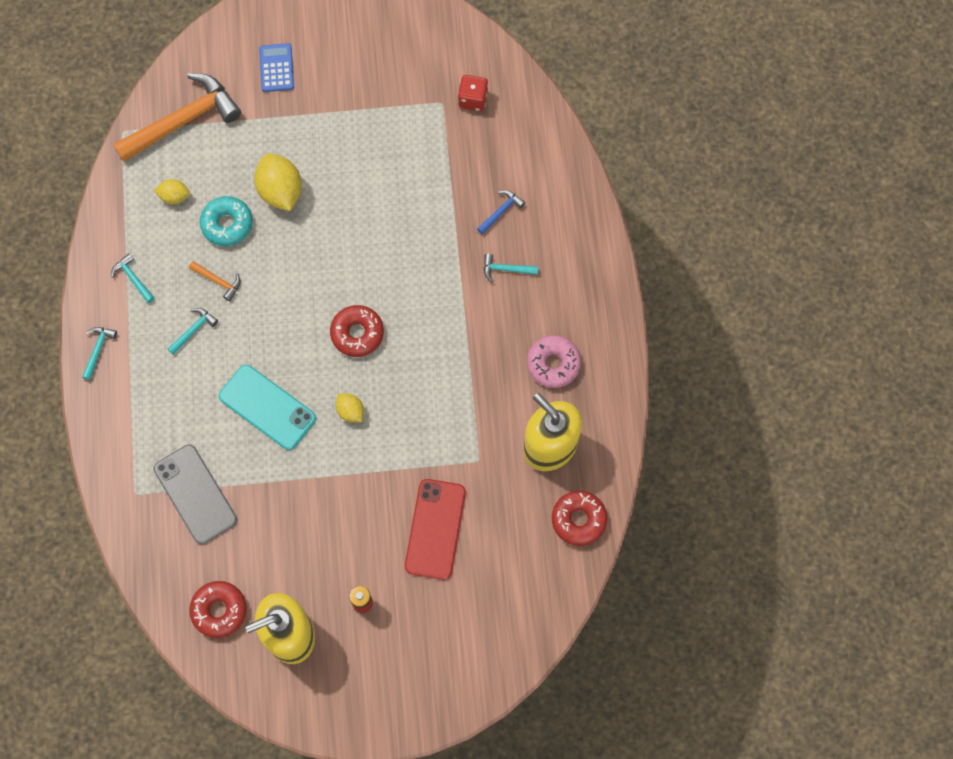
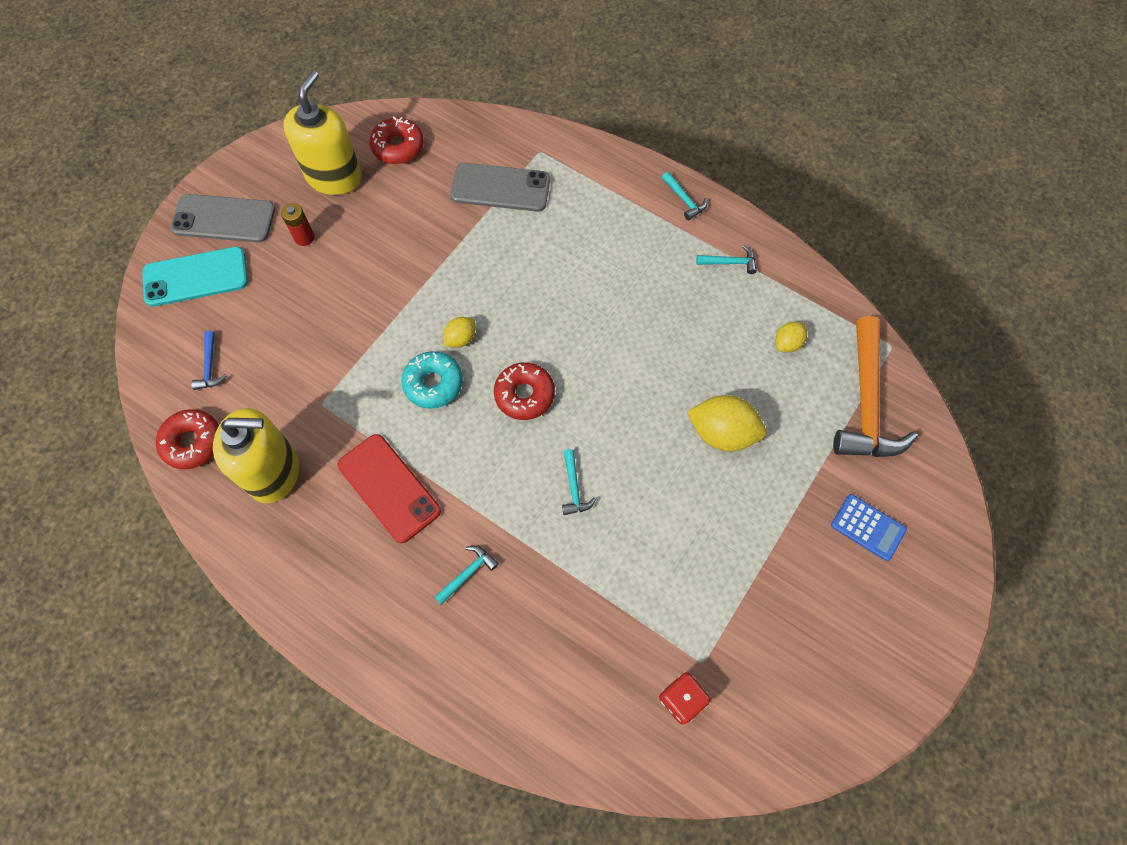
camera: 130 degrees right, 5 degrees down
turquoise hammer [168,308,218,355] -> turquoise hammer moved to [562,449,596,515]
orange hammer [189,261,241,301] -> none
turquoise donut [200,196,253,246] -> turquoise donut moved to [401,351,463,409]
turquoise phone [219,365,316,450] -> turquoise phone moved to [142,247,248,307]
yellow lemon [336,393,364,422] -> yellow lemon turned 45 degrees counterclockwise [443,317,475,348]
red phone [405,479,466,580] -> red phone moved to [338,434,441,543]
blue hammer [477,190,525,235] -> blue hammer moved to [191,331,226,390]
pink donut [527,335,581,388] -> none
none -> grey phone [170,194,275,243]

